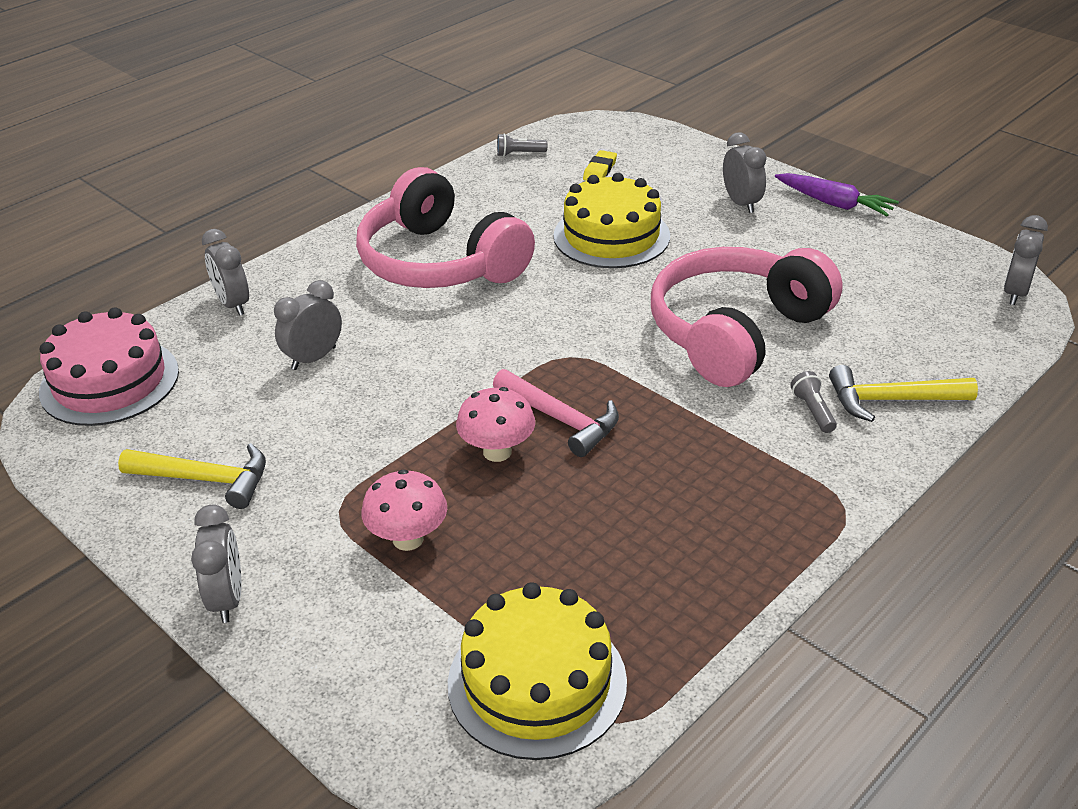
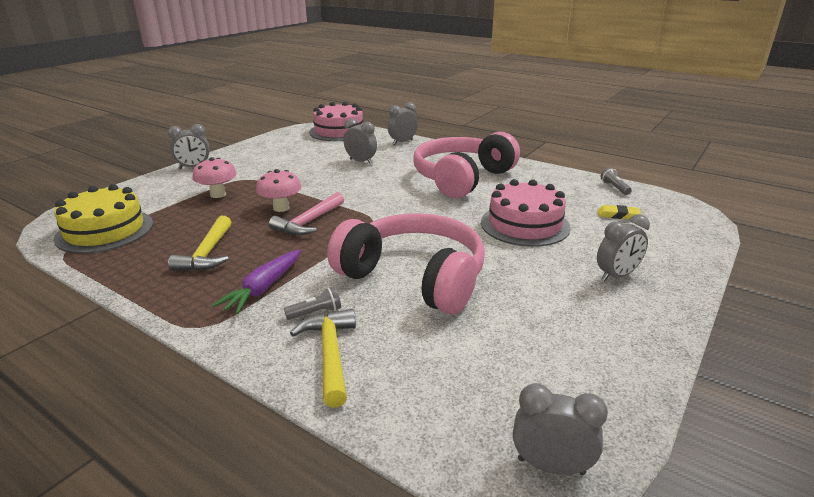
camera: 80 degrees right, 10 degrees down
yellow hammer [118,443,266,509] -> yellow hammer moved to [168,216,231,271]
yellow cake [553,173,670,268] -> pink cake [481,179,571,247]
purple carrot [775,173,899,216] -> purple carrot moved to [212,249,301,314]

